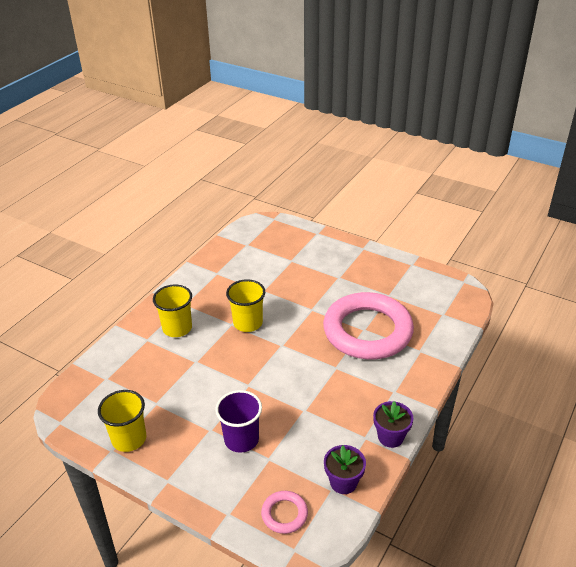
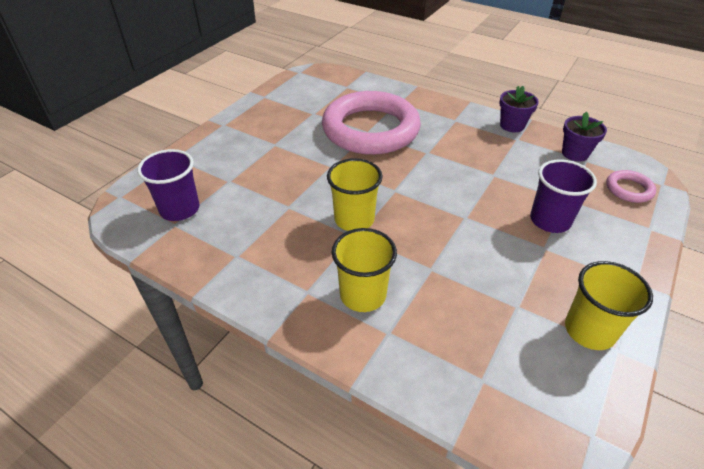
camera: 90 degrees left, 5 degrees up
none -> purple cup [137,149,200,221]

